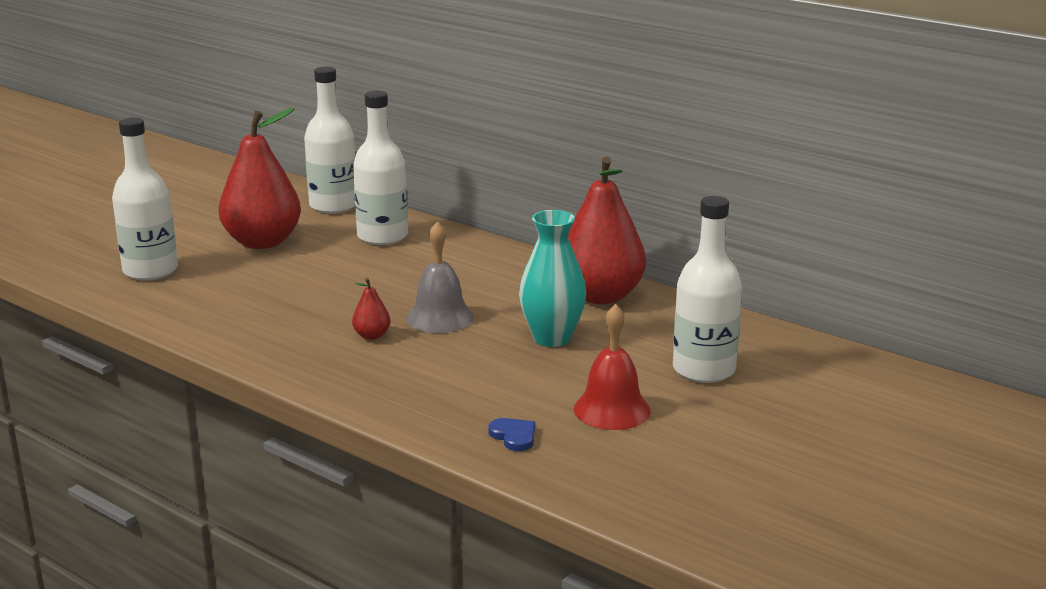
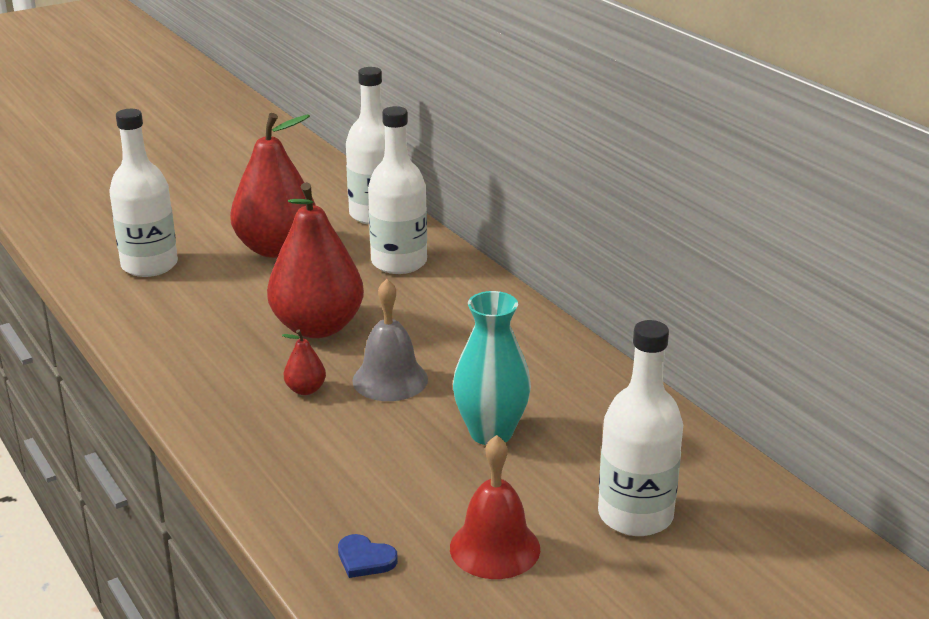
camera: 20 degrees right, 5 degrees up
blue heart [488,418,535,451] -> blue heart turned 135 degrees clockwise [338,534,398,578]
red pear [568,157,646,304] -> red pear moved to [267,182,364,338]

